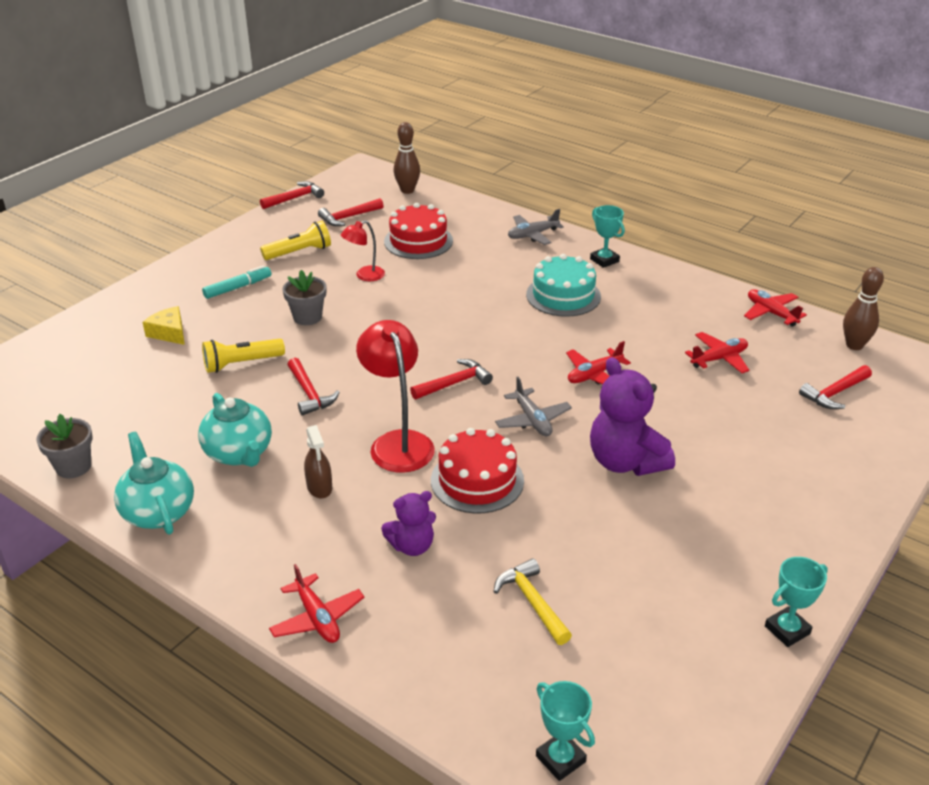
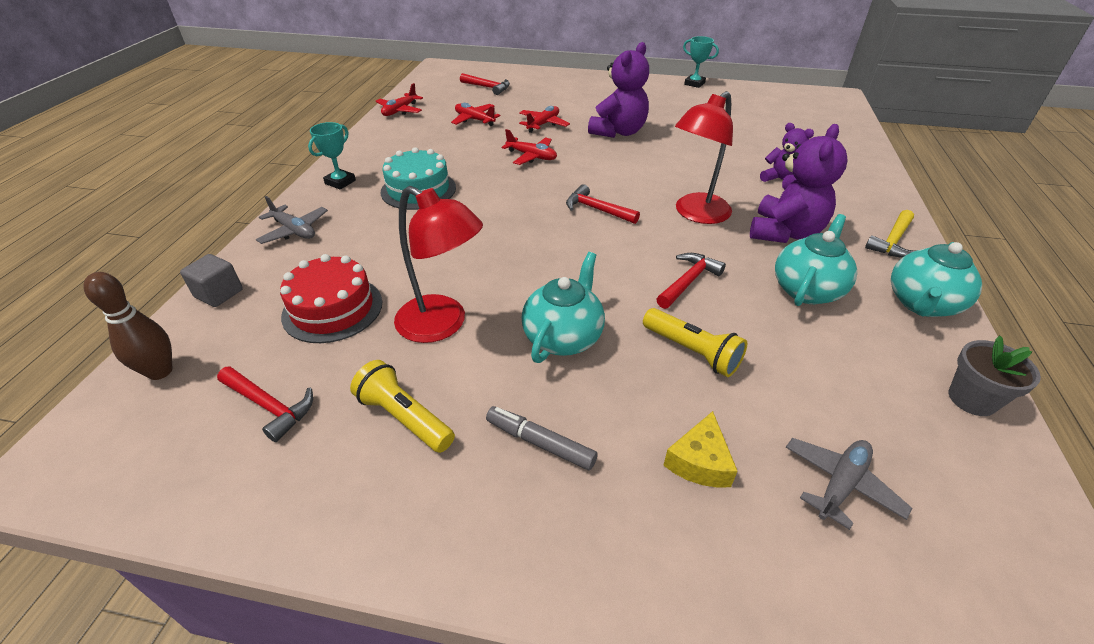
camera: 115 degrees left, 5 degrees up
turquoise marker [202,265,271,299] -> grey marker [486,406,598,470]
red hammer [260,181,324,209] -> none
red plane [269,564,364,643] -> red plane moved to [519,106,570,133]
grey flower pot [283,270,326,325] -> turquoise teapot [522,252,605,363]
brown spray bottle [304,425,332,499] -> purple teddy bear [750,124,848,243]
red lamp [341,220,385,281] -> red lamp [394,186,483,343], size x1.80
red cake [431,428,524,514] -> none
yellow hammer [493,558,572,645] -> yellow hammer moved to [865,210,915,257]
grey plane [495,377,572,436] -> grey plane moved to [786,438,912,530]
turquoise trophy [536,681,595,781] -> none
brown bowling pin [843,267,884,350] -> none
none -> grey cube [180,254,243,307]

